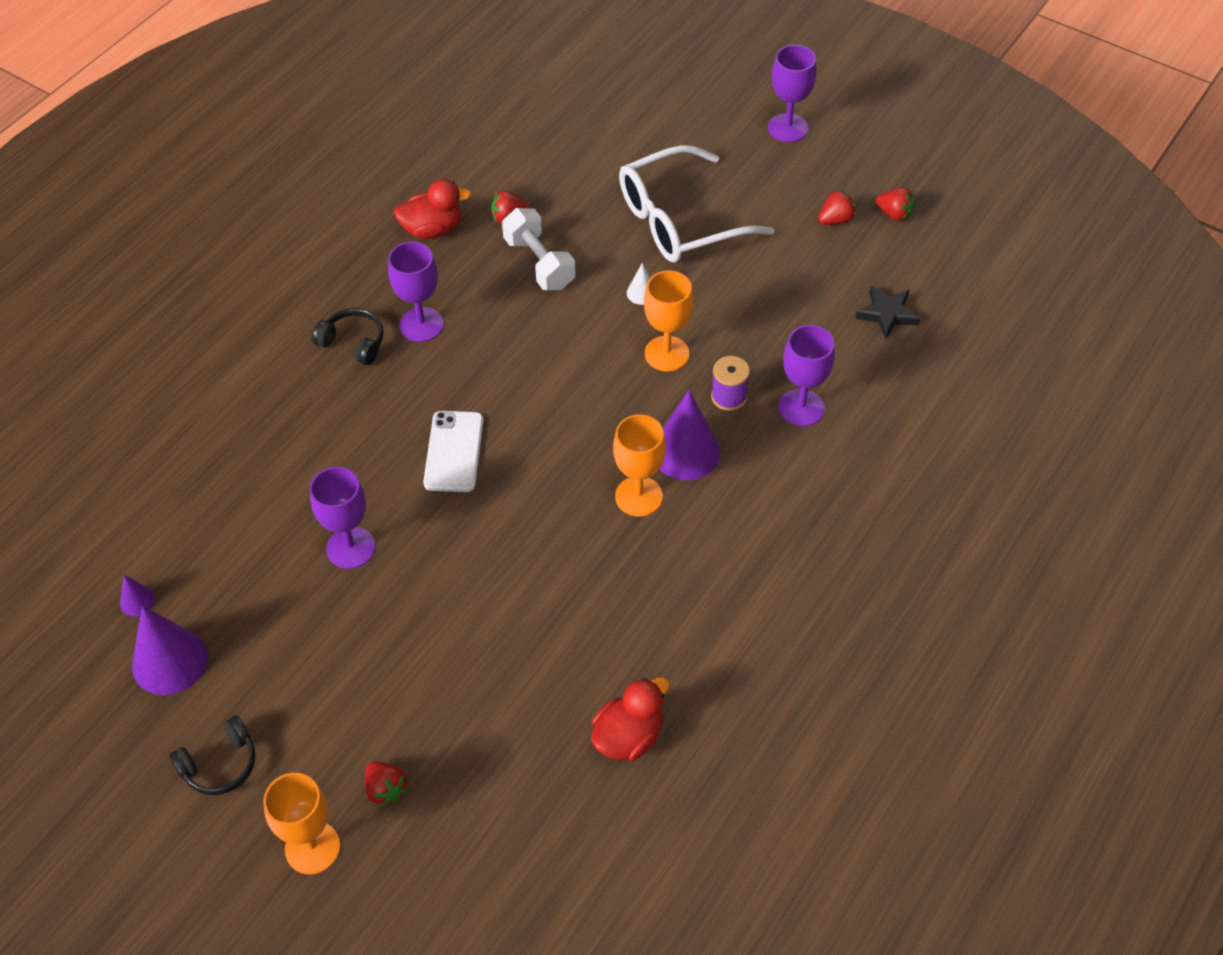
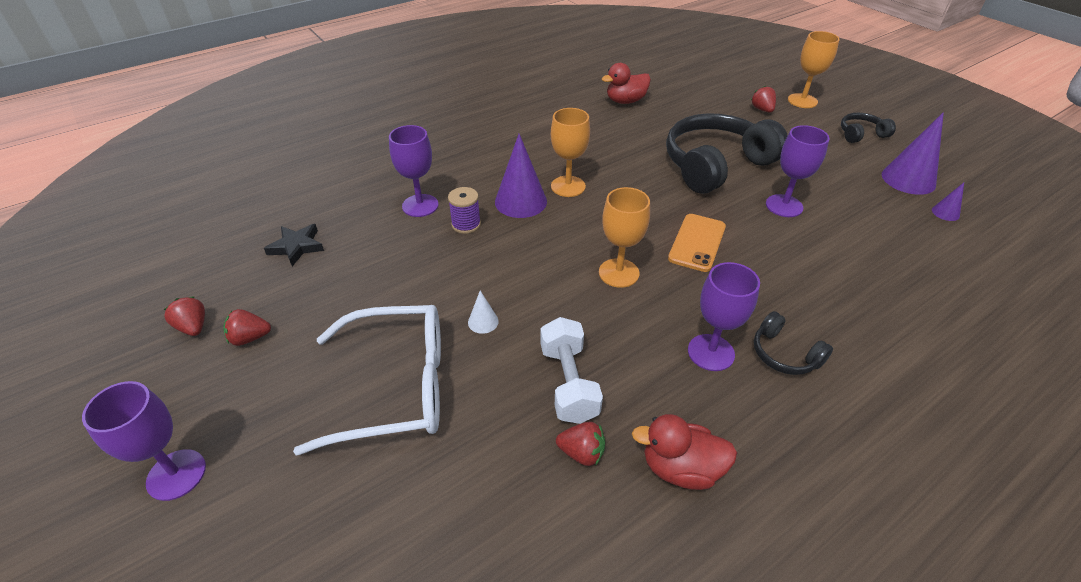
camera: 160 degrees left, 10 degrees down
white phone [423,411,483,492] -> orange phone [668,214,726,272]
orange goblet [644,271,693,372] -> orange goblet moved to [599,187,650,288]
none -> black headphones [666,113,788,194]

